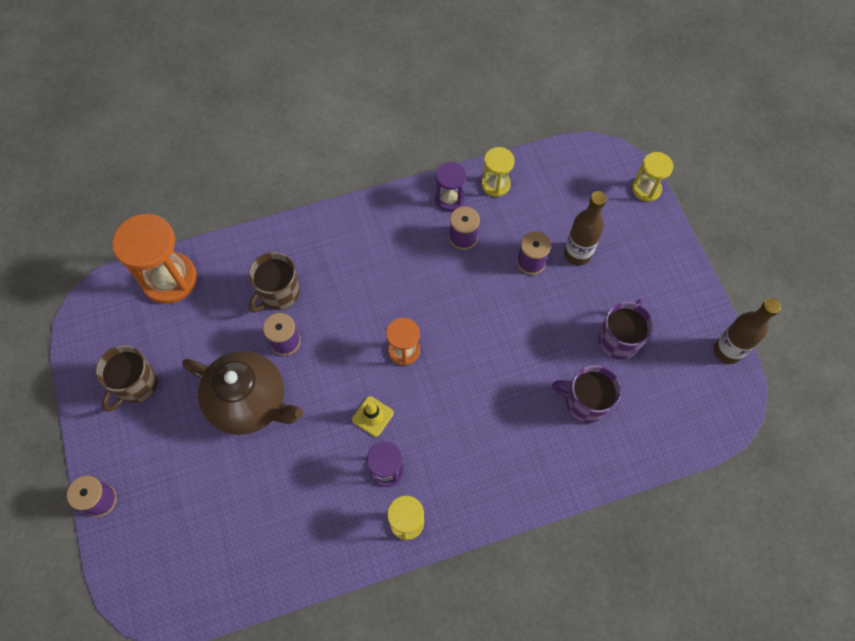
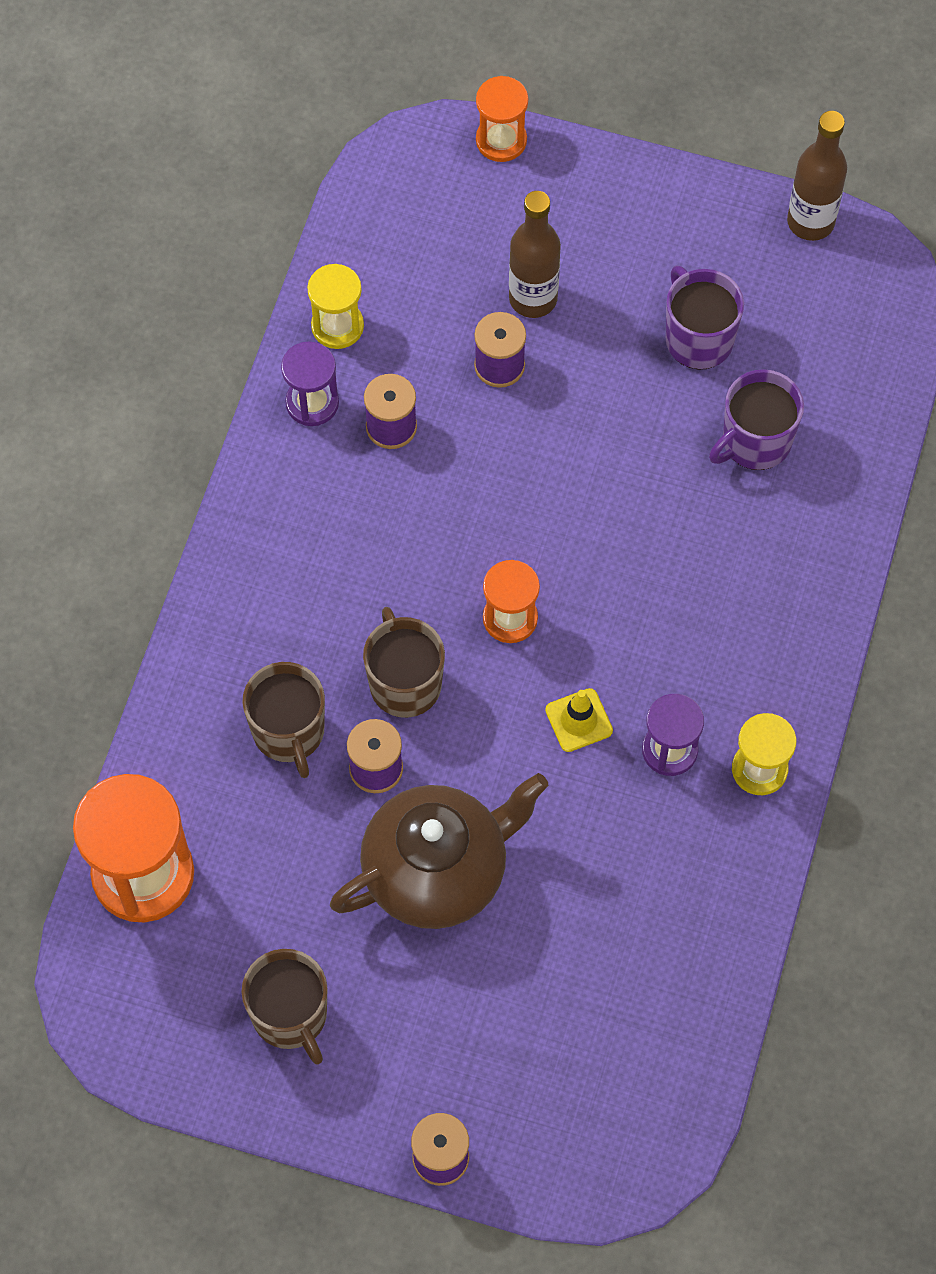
camera: 55 degrees left, 0 degrees up
yellow hourglass [632,152,673,202] -> orange hourglass [476,76,528,162]
none -> brown mug [363,607,445,718]

